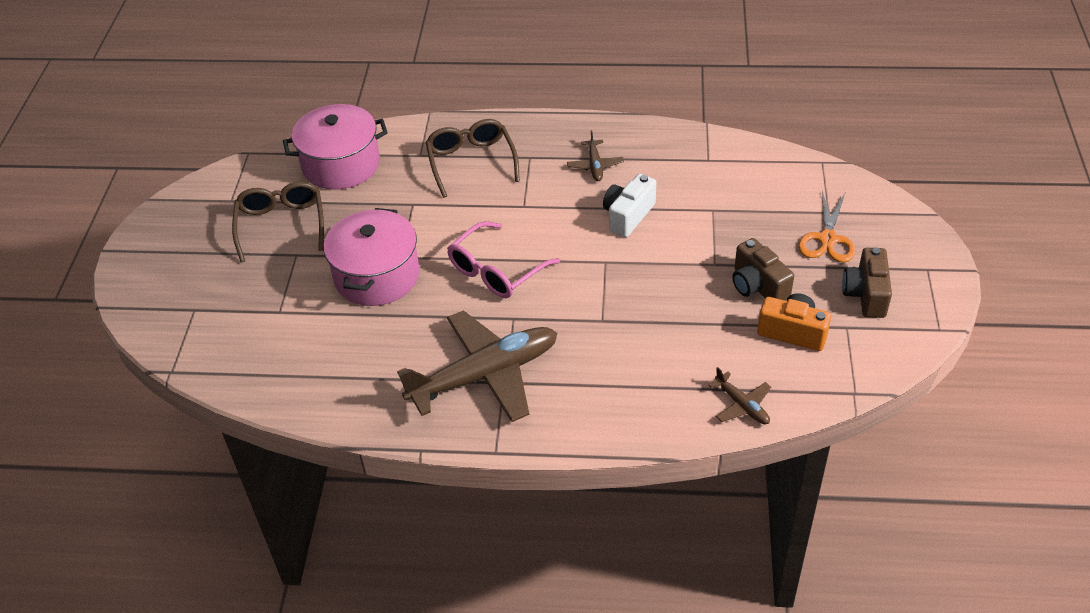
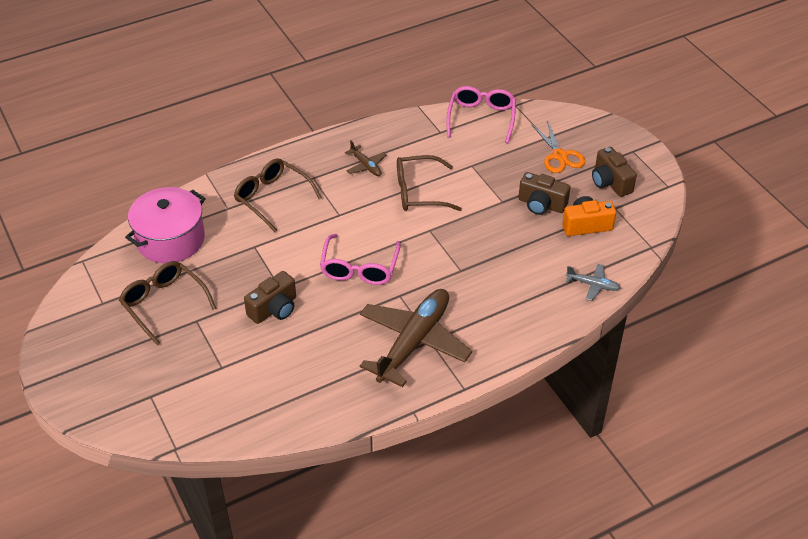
camera: 35 degrees left, 0 degrees up
pink pot [324,208,420,306] -> brown camera [244,271,296,324]
white camera [603,174,656,237] -> brown glasses [397,155,462,211]
brown plane [708,367,771,424] -> grey plane [566,264,620,301]
none -> pink glasses [446,86,516,144]

